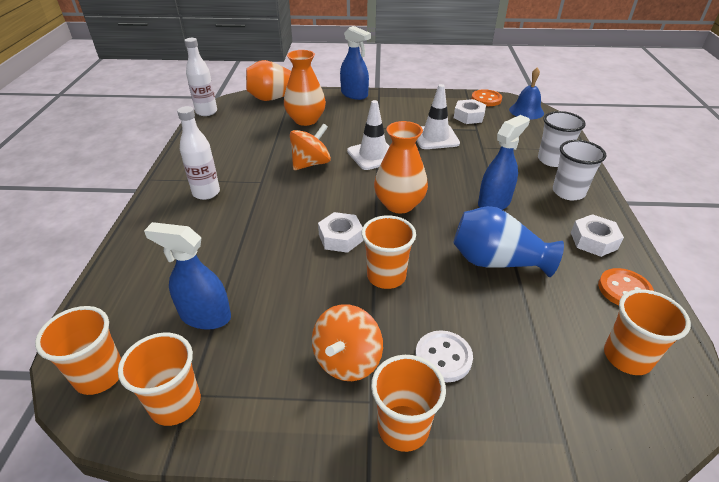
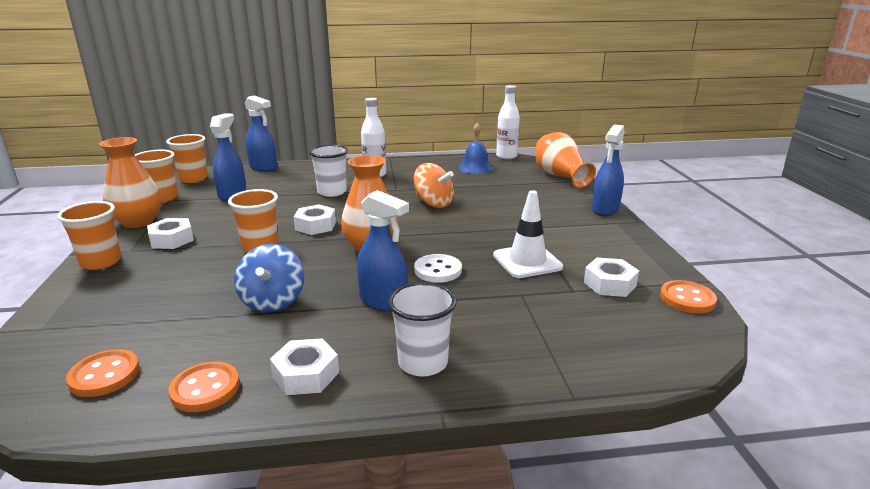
camera: 80 degrees right, 15 degrees down
orange vase [284,50,326,126] -> orange vase moved to [99,137,161,228]
orange spinning top [312,304,383,381] -> white nut [147,218,194,249]
white traffic cone [347,100,390,170] -> none
white button [415,330,473,382] -> white button moved to [414,254,462,283]
blue vase [453,206,564,277] -> blue spinning top [234,244,304,312]
blue bell [509,67,544,119] -> blue bell moved to [458,123,493,174]
white cup [538,111,586,167] -> white cup moved to [309,145,348,197]
orange cup [604,289,691,375] -> orange button [66,349,140,397]
none -> blue spray bottle [245,95,277,172]

